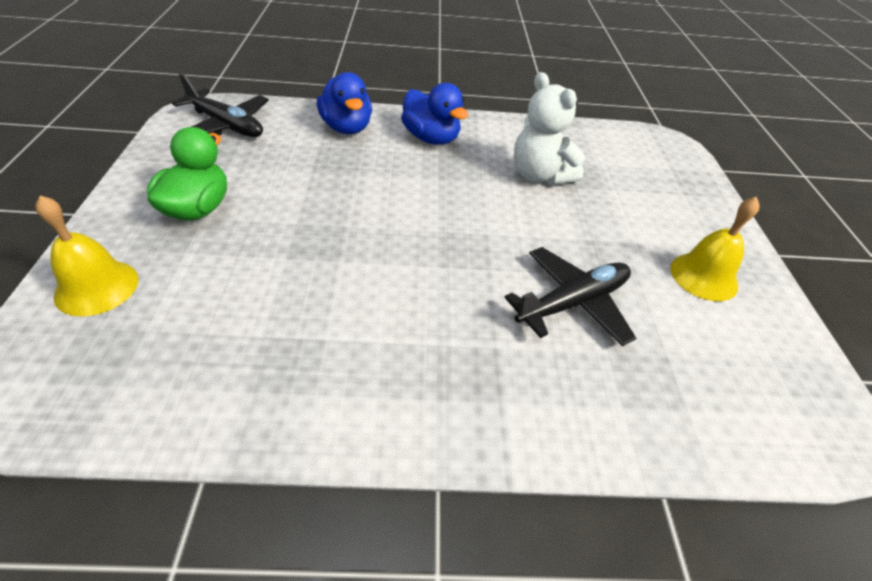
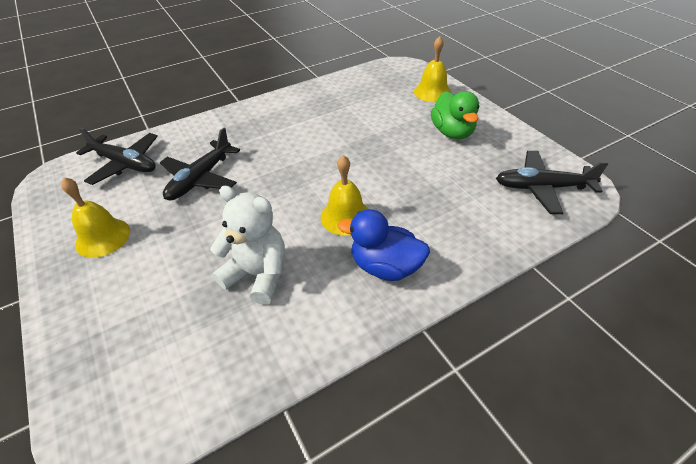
camera: 155 degrees right, 0 degrees up
blue duck [317,72,372,134] -> none
none -> black plane [76,127,158,185]
none -> yellow bell [321,155,368,235]

